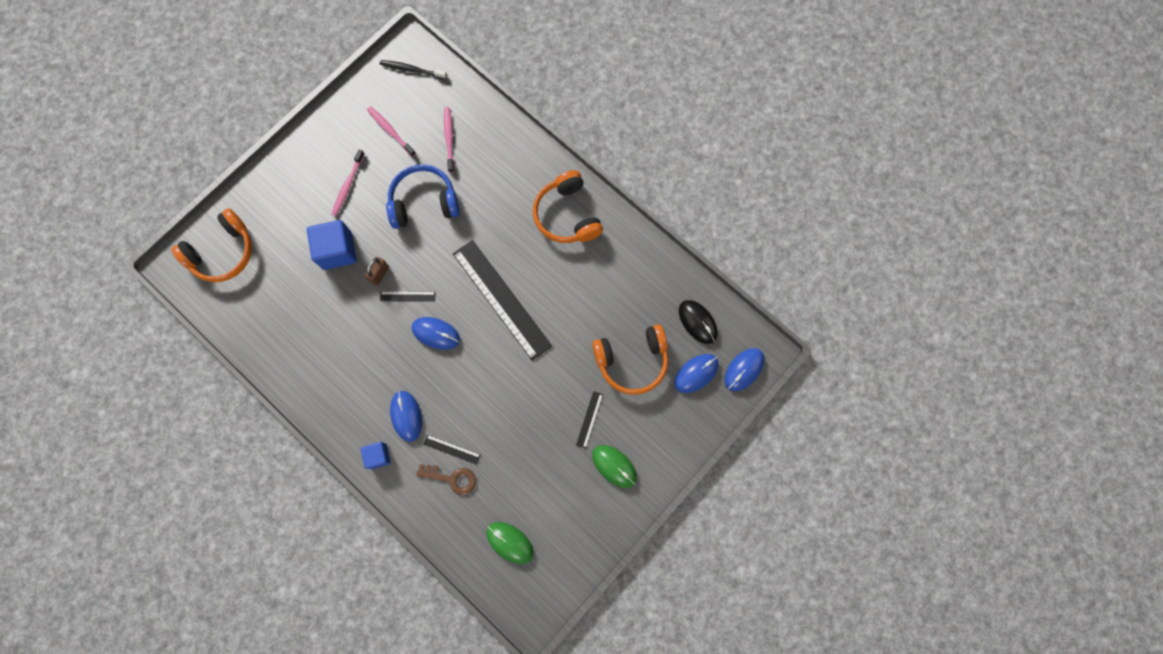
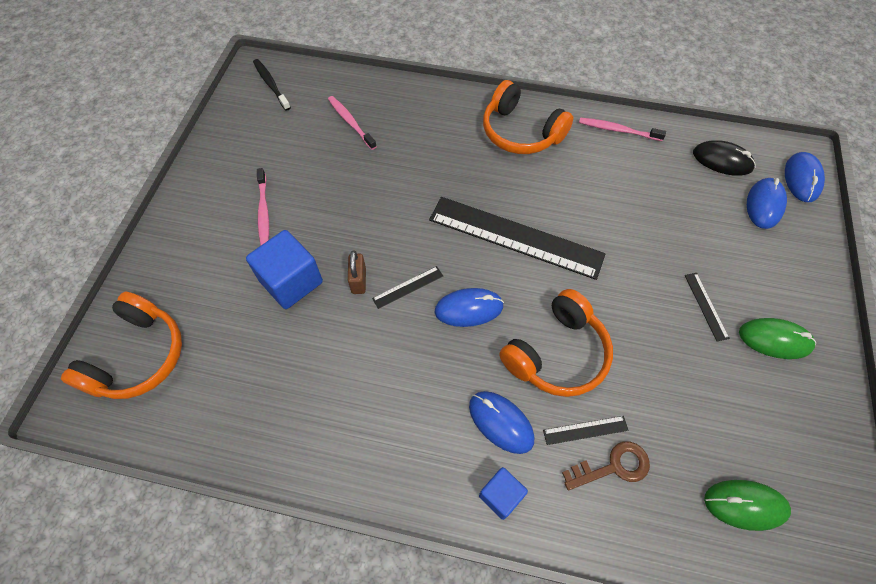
camera: 30 degrees left, 15 degrees down
pink toothbrush [367,106,416,157] -> pink toothbrush moved to [579,118,666,141]
black toothbrush [380,60,447,79] -> black toothbrush turned 75 degrees clockwise [253,59,291,111]
blue headphones [386,164,460,229] -> none
orange headphones [592,325,668,395] -> orange headphones moved to [499,289,613,397]

